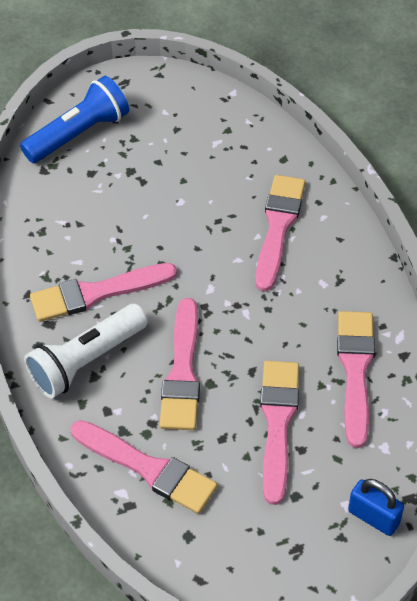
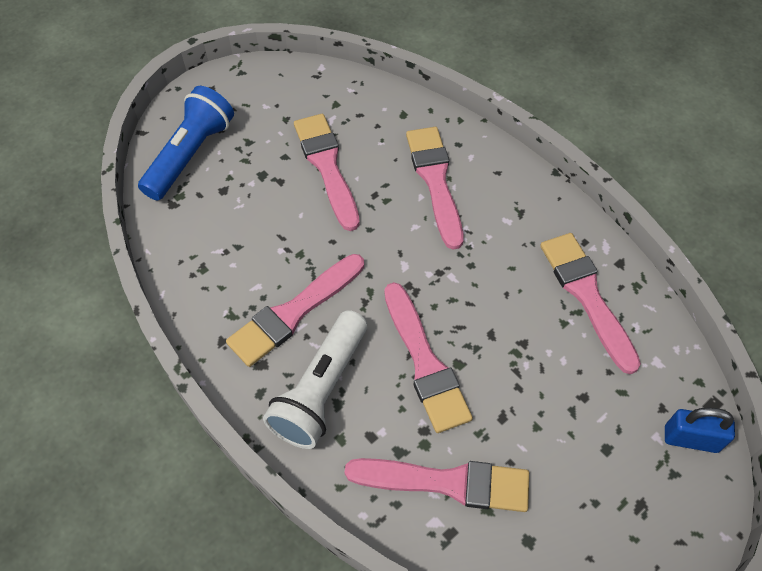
camera: 25 degrees left, 5 degrees up
pink brush [260,361,299,505] -> pink brush moved to [294,114,360,231]

